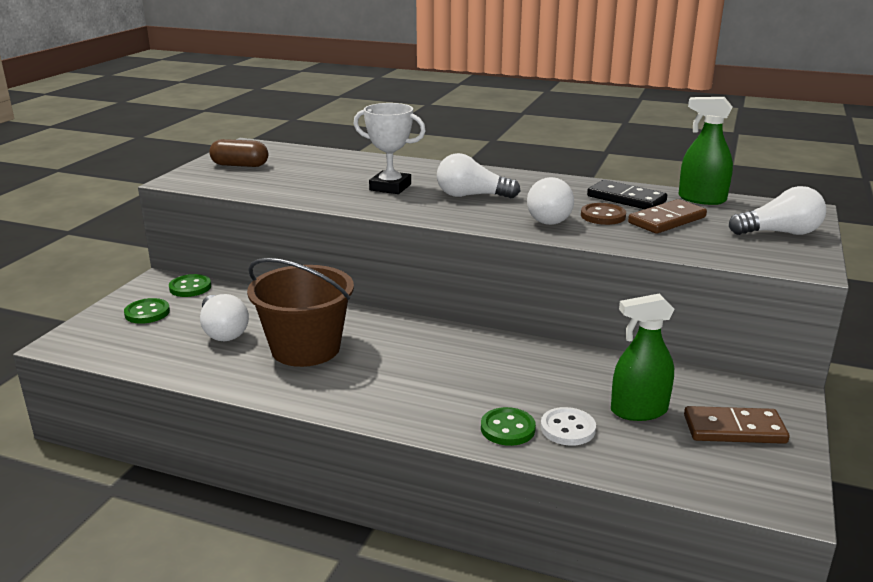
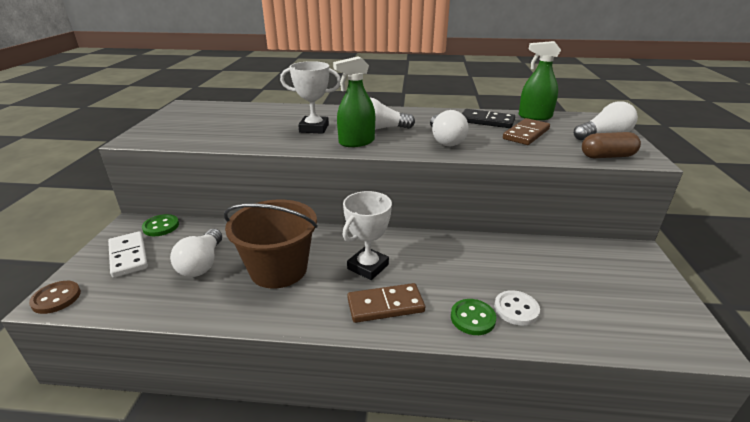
camera: 15 degrees left, 5 degrees up
green button [124,298,170,324] -> white domino [108,231,148,278]
white light bulb [200,294,249,341] -> white light bulb turned 45 degrees clockwise [170,229,222,277]
brown capsule [209,139,268,167] -> brown capsule moved to [582,132,641,158]
brown button [581,203,626,225] -> brown button moved to [29,281,81,314]
green spray bottle [611,294,674,421] -> green spray bottle moved to [333,56,375,147]
brown domino [684,406,790,444] -> brown domino moved to [347,283,425,323]
none -> white trophy [343,191,392,280]

